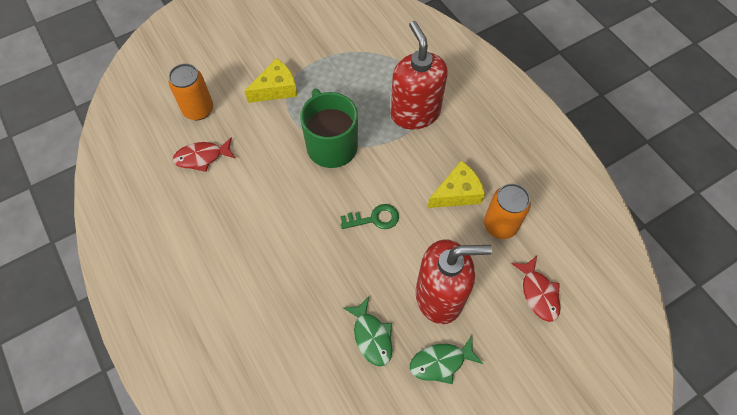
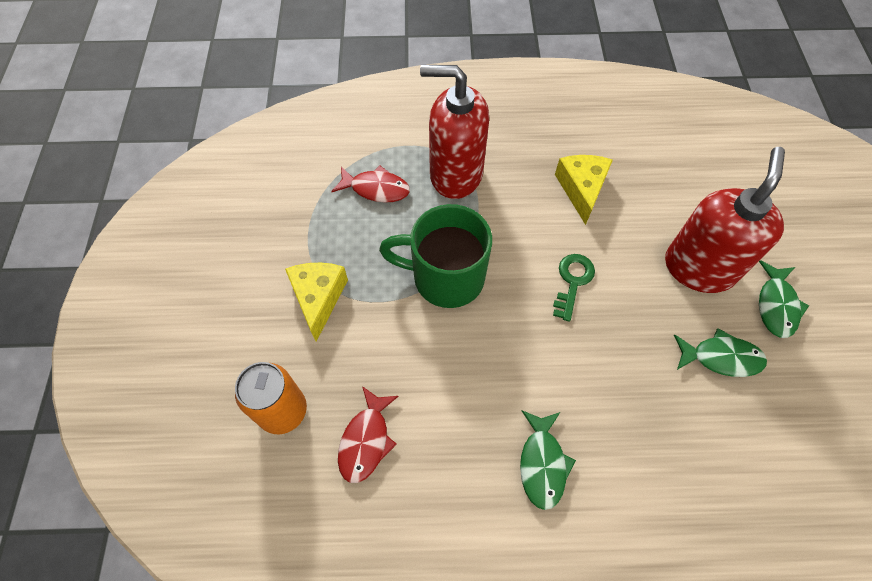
camera: 60 degrees left, 0 degrees up
orange can [484,183,531,239] -> none
red fish [511,256,560,322] -> red fish moved to [331,165,410,203]
none -> green fish [520,411,576,510]

